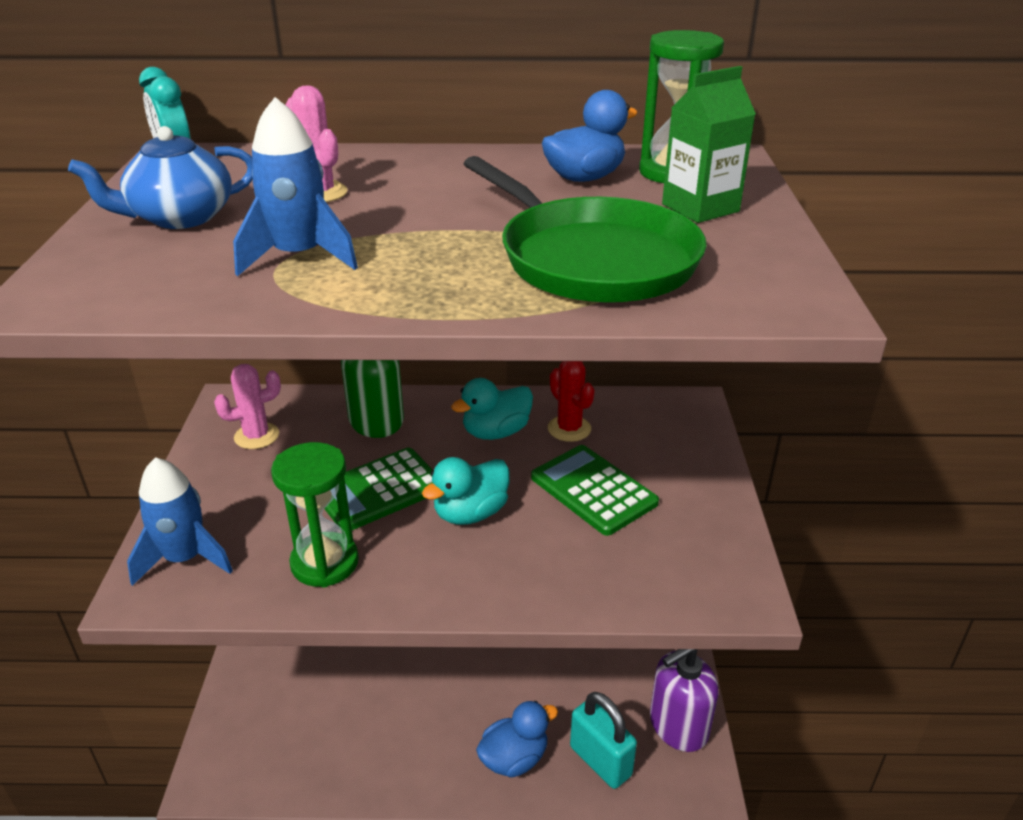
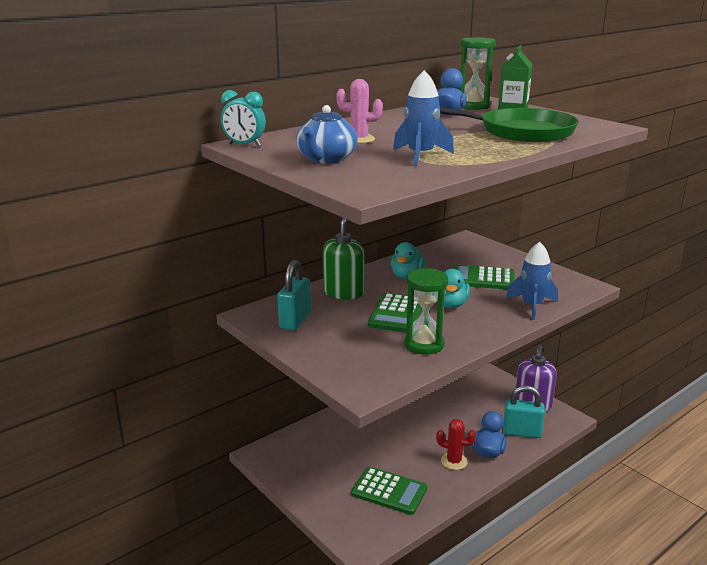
camera: 40 degrees left, 10 degrees down
blue rocket [127,457,233,586] -> blue rocket moved to [506,242,558,320]
pink cactus [214,364,281,449] -> turquoise padlock [278,260,311,330]
red cactus [548,361,595,442] -> red cactus moved to [436,419,476,470]
none -> green calculator [351,467,427,515]

